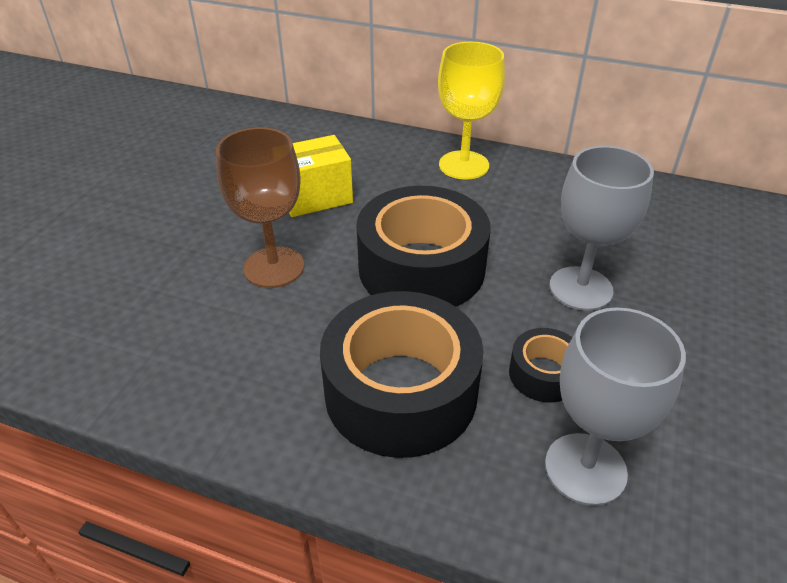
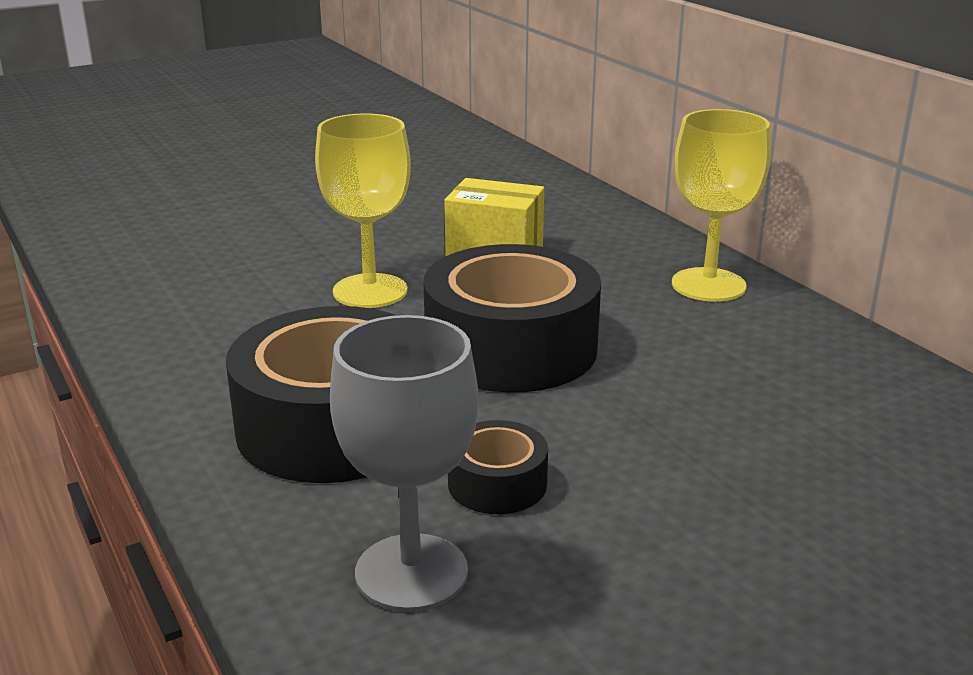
camera: 40 degrees right, 15 degrees down
brown goblet [216,128,304,288] -> yellow goblet [315,114,411,308]
grey goblet [549,146,654,311] -> none

